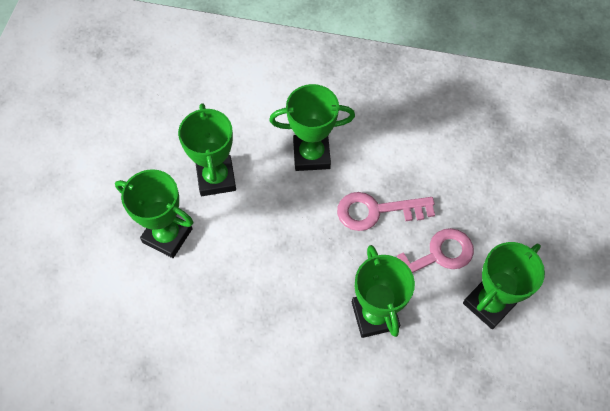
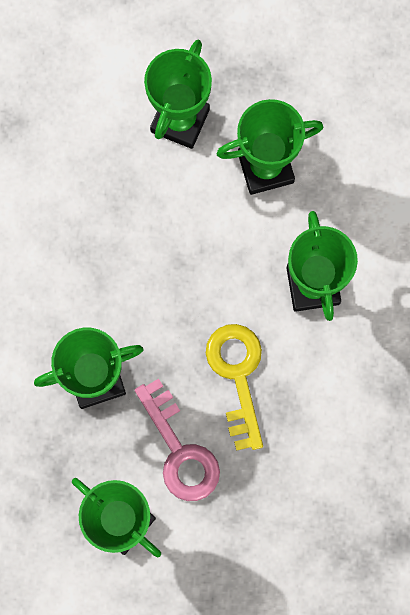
camera: 85 degrees right, 15 degrees up
pink key [337,192,435,231] -> yellow key [206,324,263,451]

